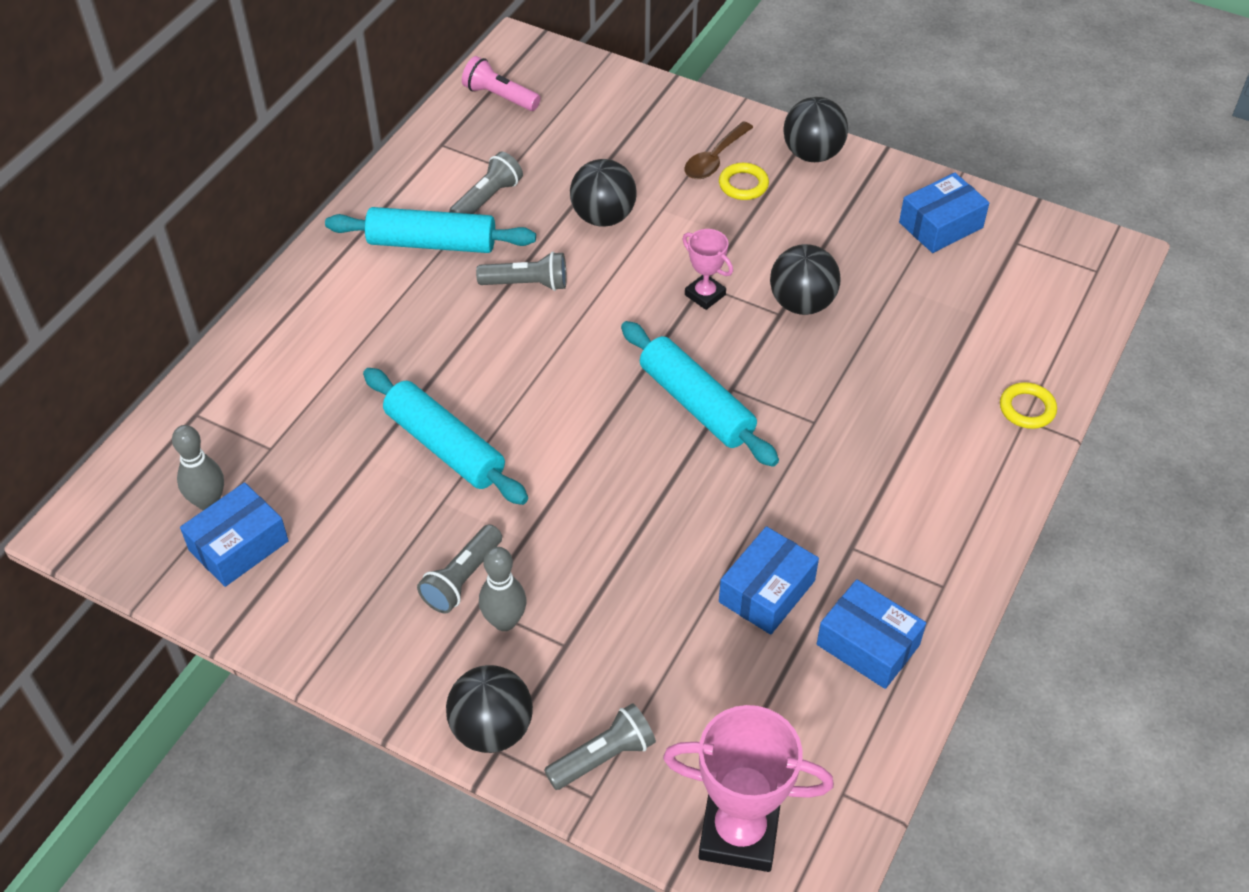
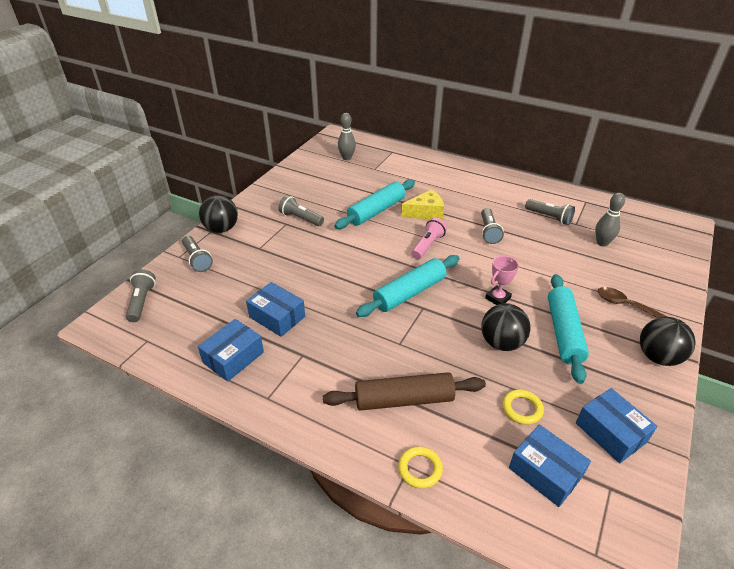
camera: 90 degrees right, 10 degrees down
blue box [180,482,289,587] -> blue box moved to [509,424,591,507]
turquoise rolling pin [325,207,536,253] -> turquoise rolling pin moved to [548,274,589,384]
pink flashlight [462,56,540,111] -> pink flashlight moved to [412,218,447,259]
grey bowling pin [479,547,527,631] -> grey bowling pin moved to [595,193,625,247]
black ball [570,159,636,227] -> none
pink trophy [663,705,834,872] -> grey flashlight [126,269,156,322]
yellow ring [719,163,769,200] -> yellow ring moved to [502,389,544,425]
none -> brown rolling pin [323,372,486,411]
none -> yellow cheese [401,189,444,220]

